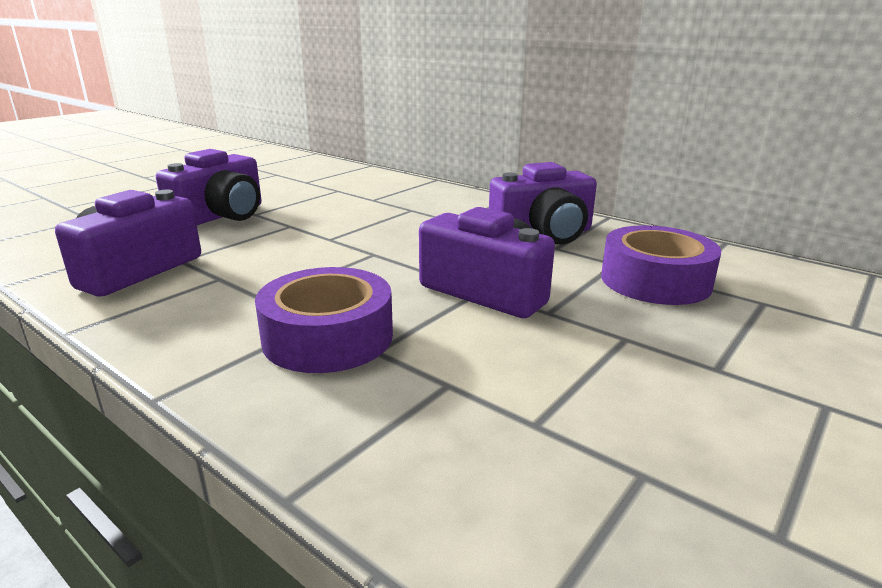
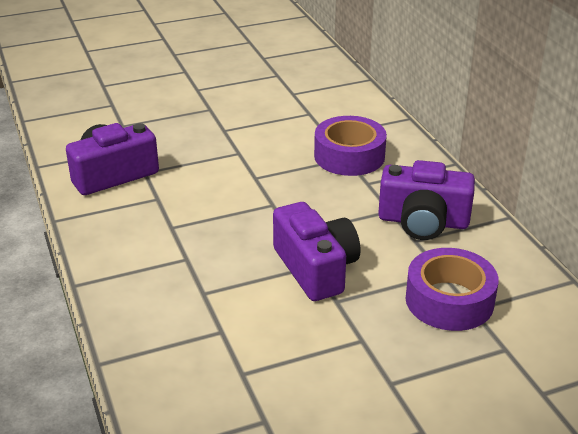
camera: 30 degrees right, 10 degrees up
purple camera [156,149,261,225] -> none
purple tape [255,267,393,373] -> purple tape moved to [314,116,387,176]

